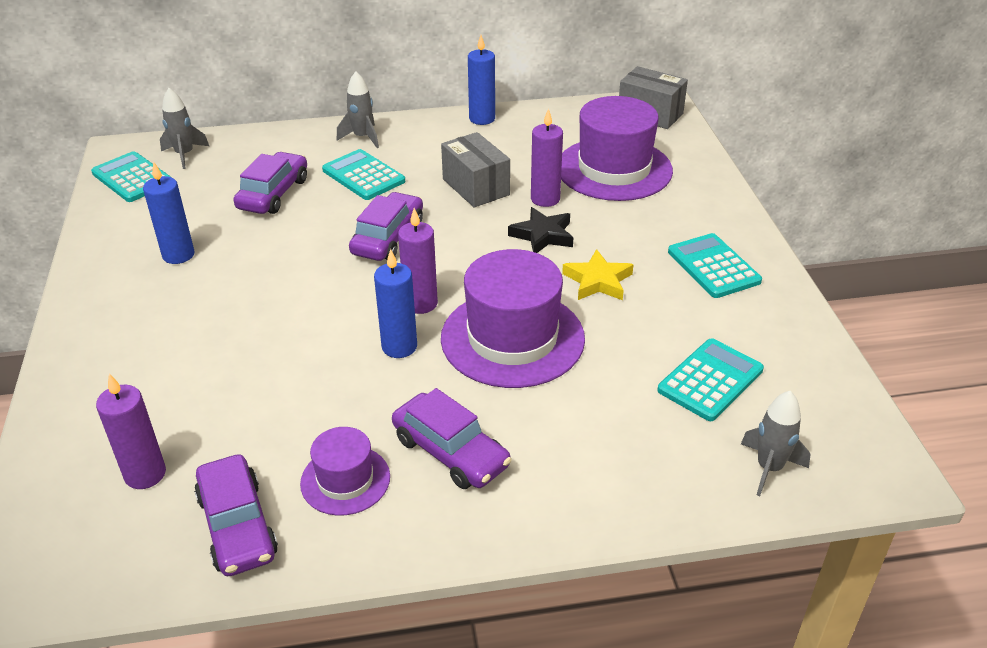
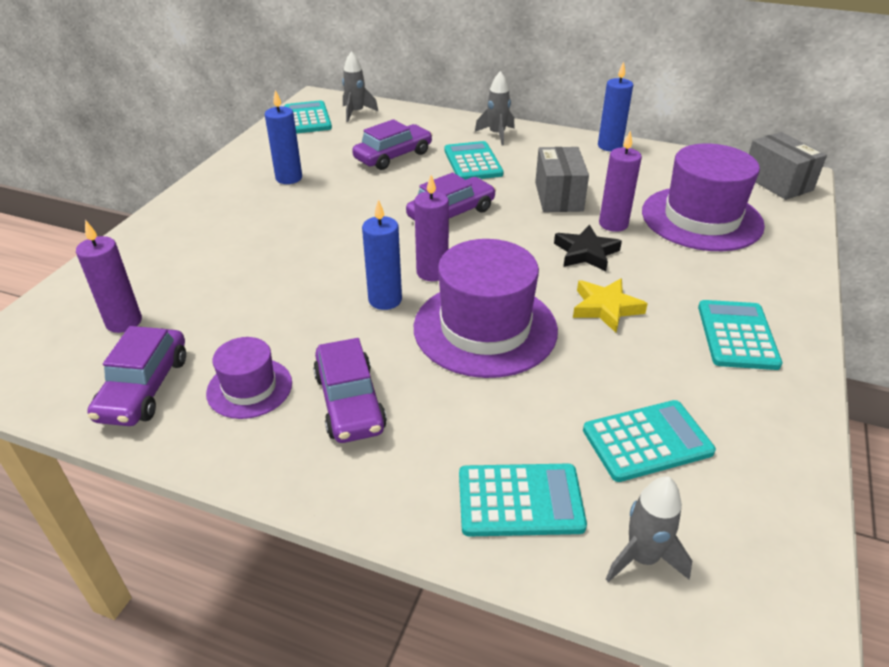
camera: 30 degrees right, 0 degrees up
none -> turquoise calculator [459,464,587,536]

